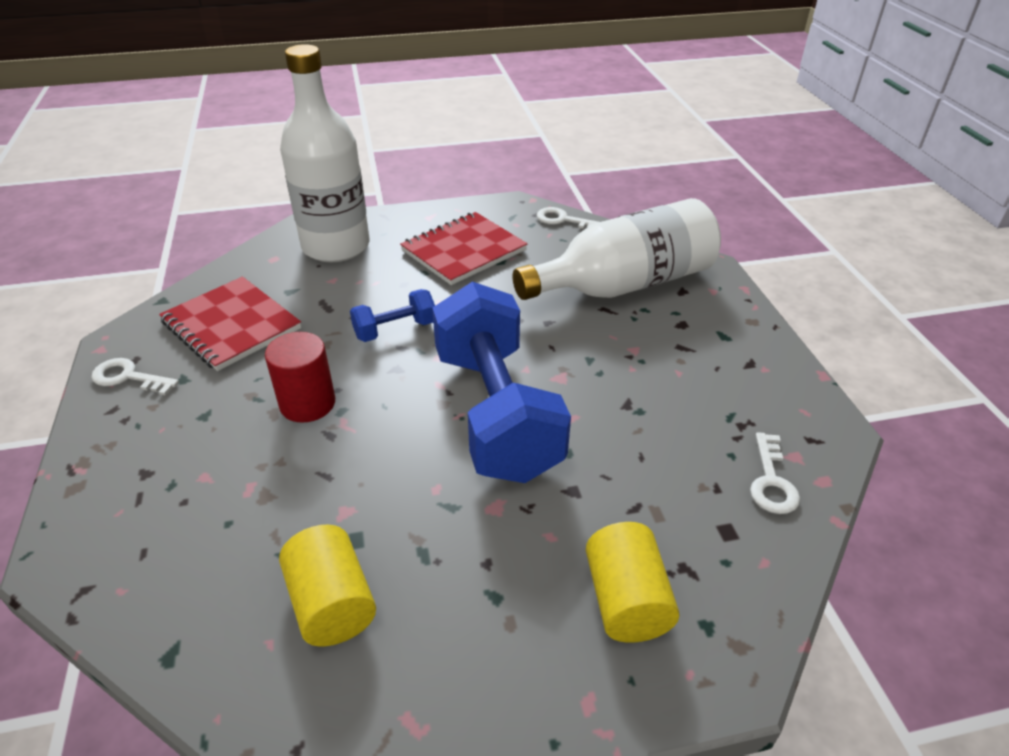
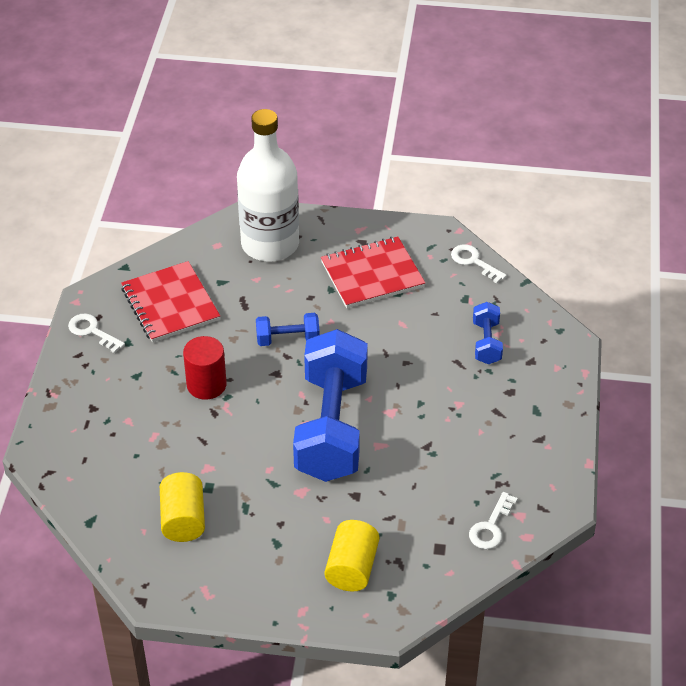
camera: 20 degrees right, 5 degrees up
white bottle [513,198,721,300] -> blue dumbbell [473,302,503,364]

